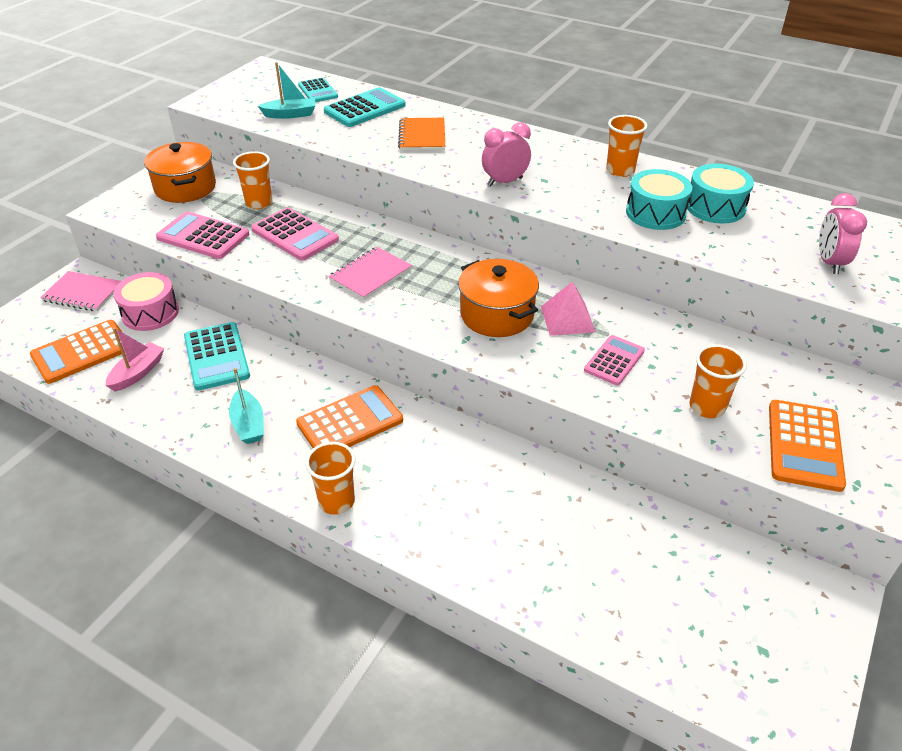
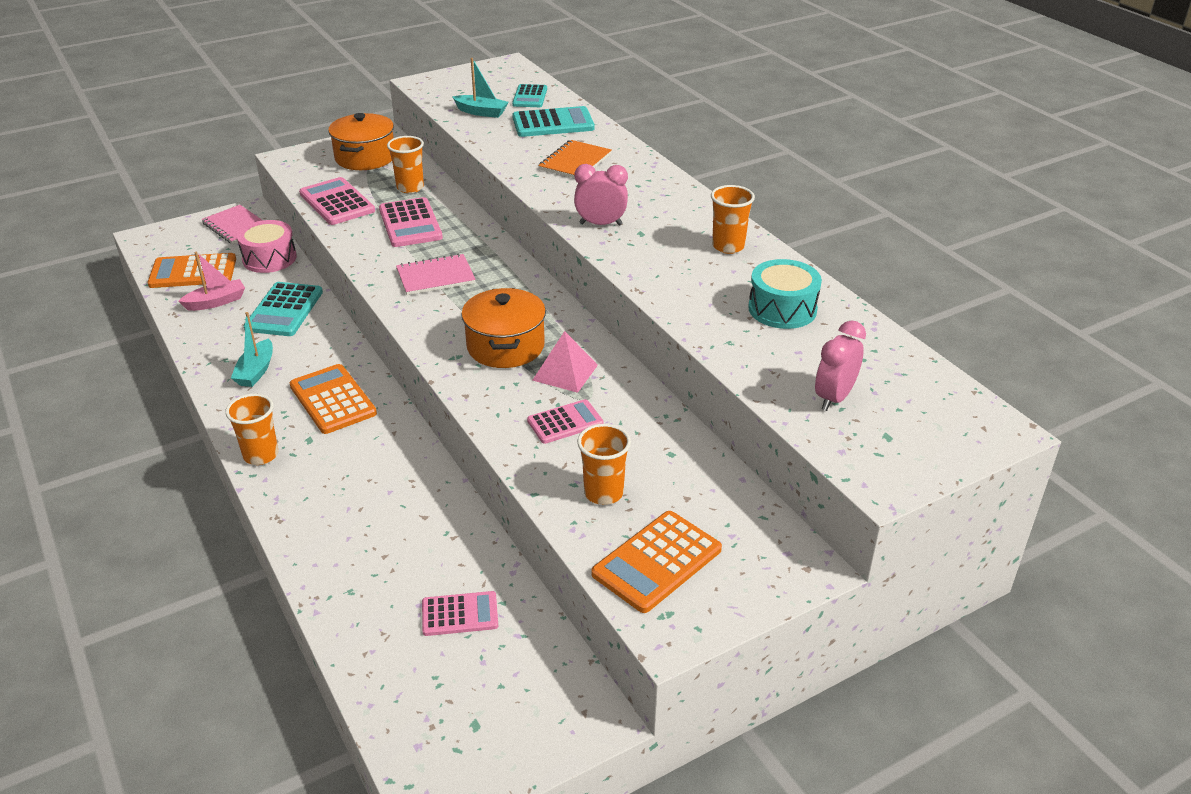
camera: 30 degrees right, 5 degrees down
orange calculator [296,385,403,448] -> orange calculator turned 120 degrees counterclockwise [290,364,377,434]
turquoise drum [626,169,693,230] -> none
none -> pink calculator [422,591,498,636]

